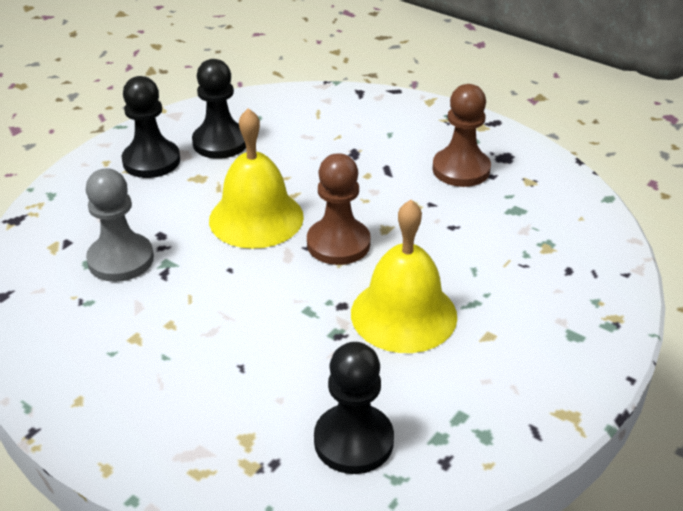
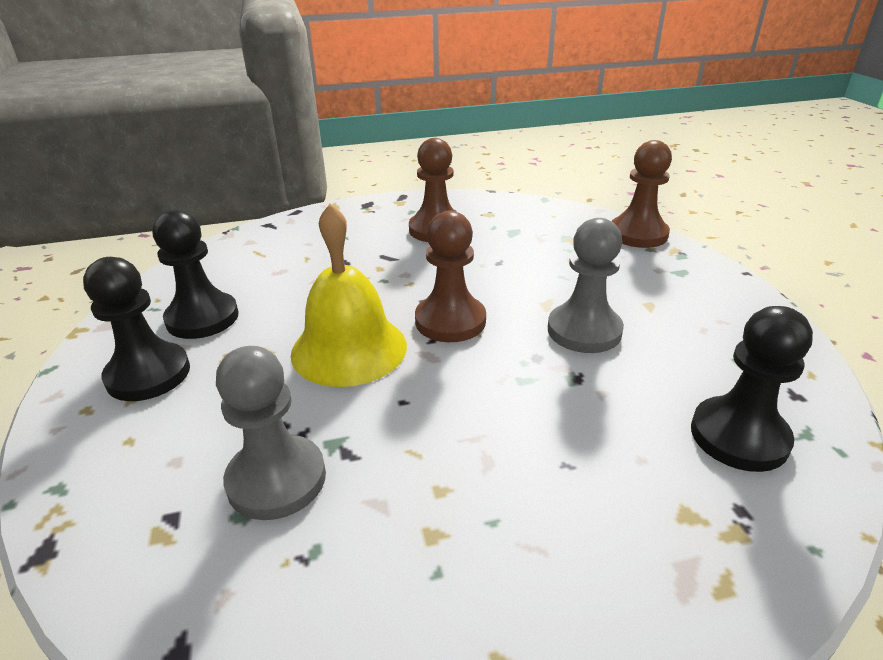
camera: 50 degrees left, 5 degrees down
yellow bell [351,200,457,353] -> grey pawn [548,218,624,353]
none -> brown pawn [611,140,672,248]

